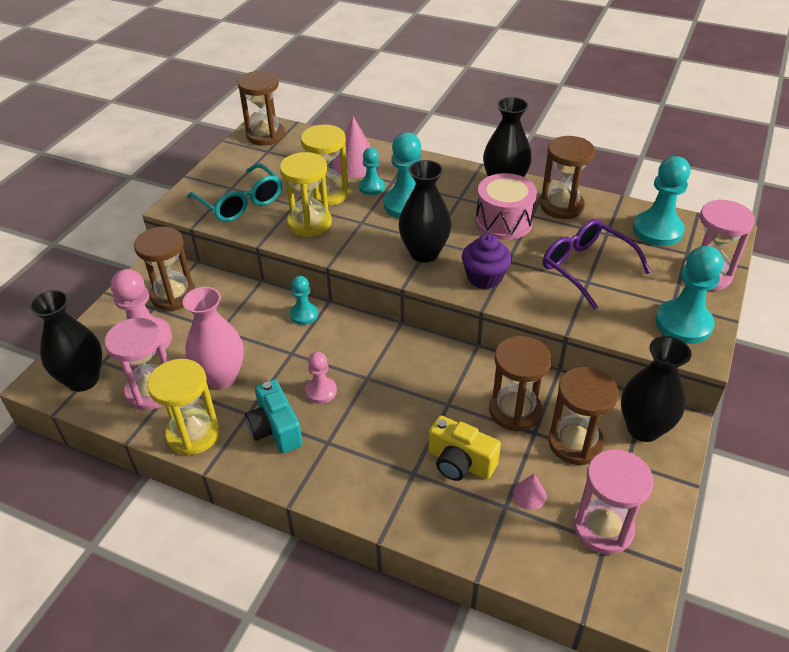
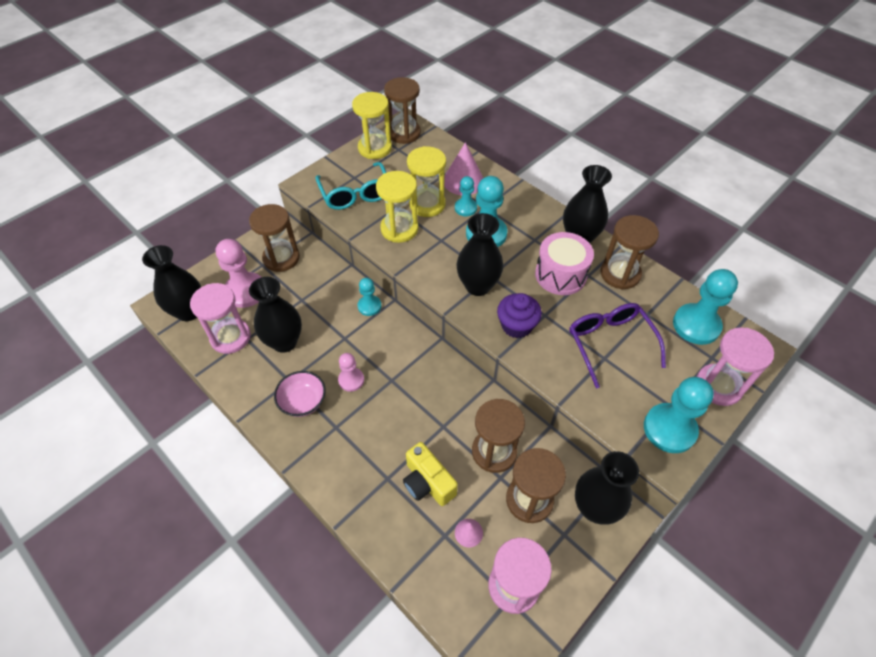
camera: 20 degrees right, 10 degrees up
yellow hourglass [147,359,220,455] -> yellow hourglass moved to [352,92,392,159]
pink vase [183,287,244,389] -> black vase [249,277,302,353]
turquoise camera [245,379,303,453] -> pink bowl [274,371,326,417]

